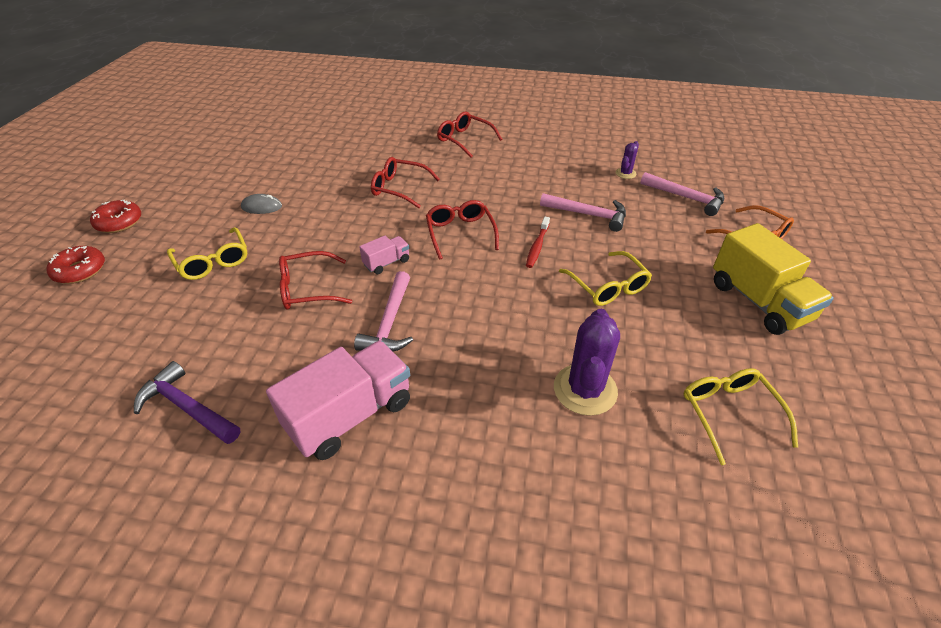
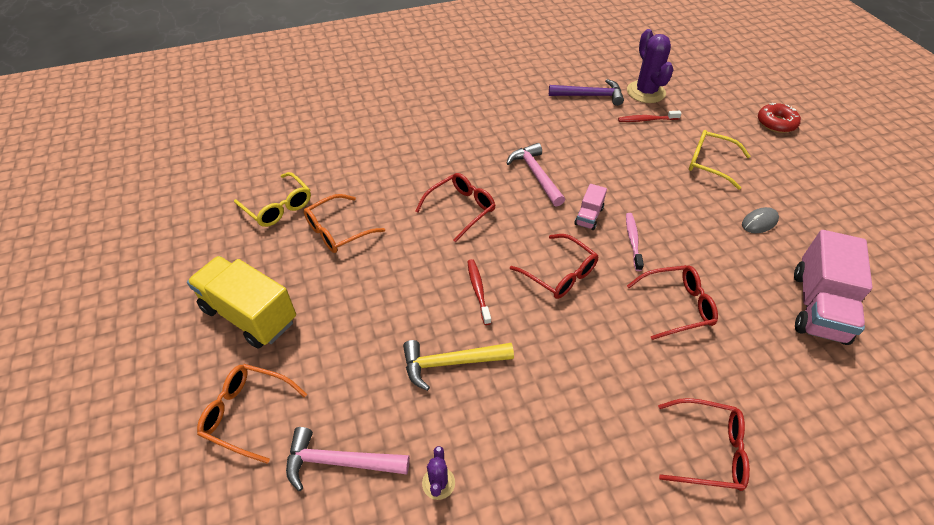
camera: 150 degrees right, 5 degrees up
red donut [90,200,141,233] -> none
pink truck [266,341,410,460] -> pink truck moved to [794,230,873,345]
red glasses [279,251,352,310] -> red glasses moved to [415,173,496,243]
pink hammer [540,193,626,232] -> yellow hammer [403,340,514,391]
purple cactus [554,309,620,416] -> purple cactus moved to [627,29,674,103]
yellow glasses [559,251,652,306] -> none
none -> orange glasses [304,194,385,253]
none -> red toothbrush [618,111,682,122]
none -> pink toothbrush [626,213,644,271]

